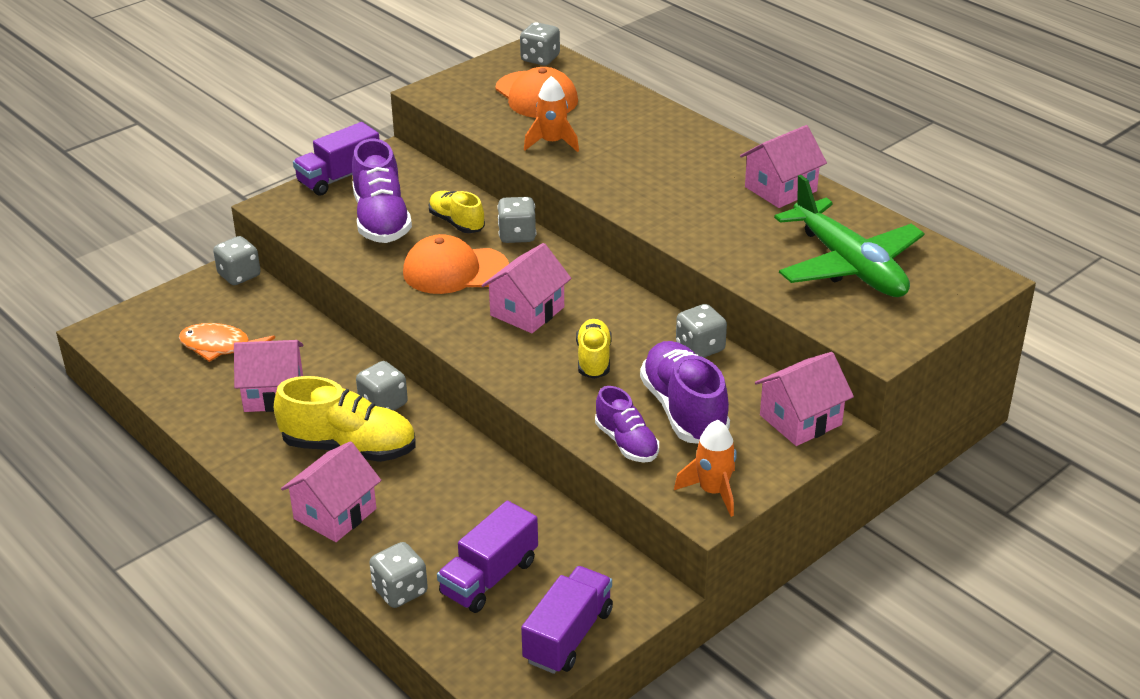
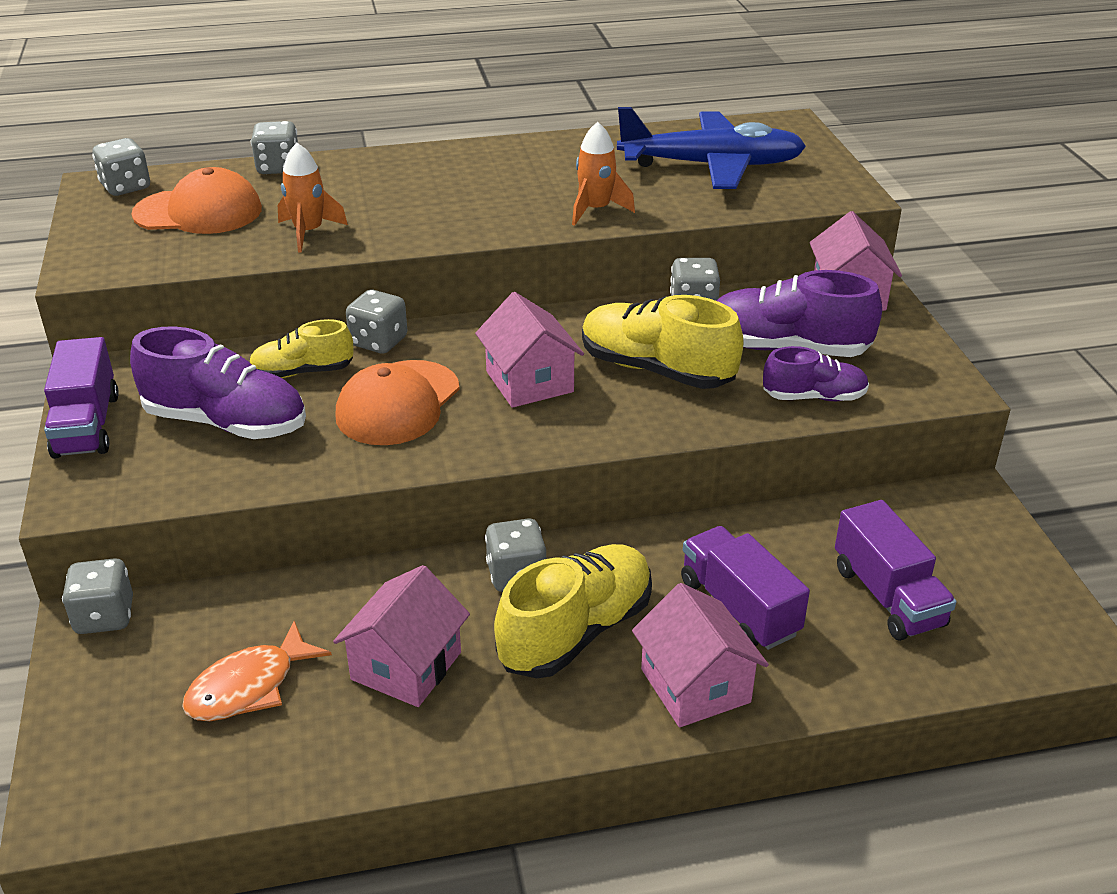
camera: 60 degrees left, 0 degrees up
grey dice [369,542,428,608] -> grey dice moved to [251,121,298,174]
purple truck [521,566,613,674] -> purple truck moved to [681,526,810,650]
yellow shoe [576,319,612,379] -> yellow shoe [582,295,744,389], size x1.66
orange rocket [674,420,737,517] -> orange rocket moved to [572,122,635,226]
pink house [740,125,827,208] -> none
green plane [774,175,925,297] -> blue plane [617,107,806,189]

